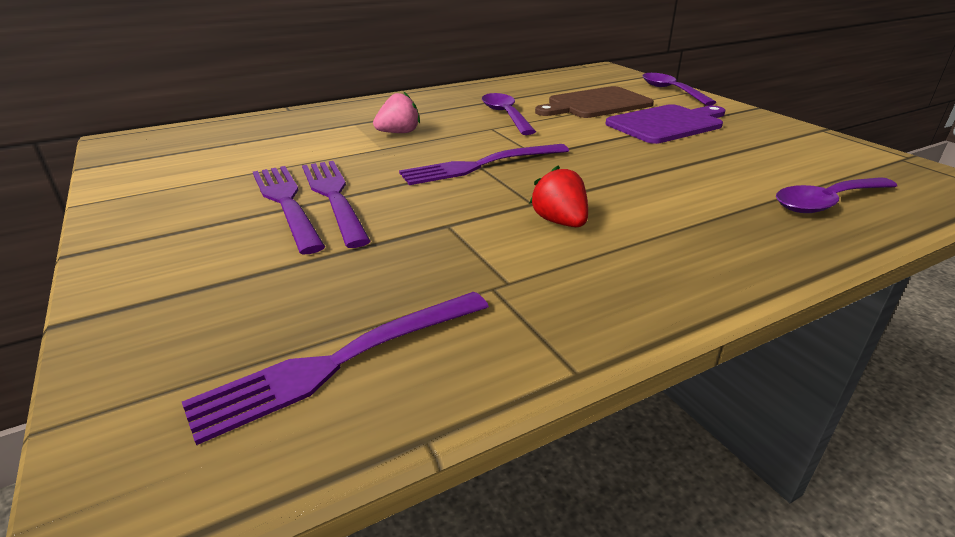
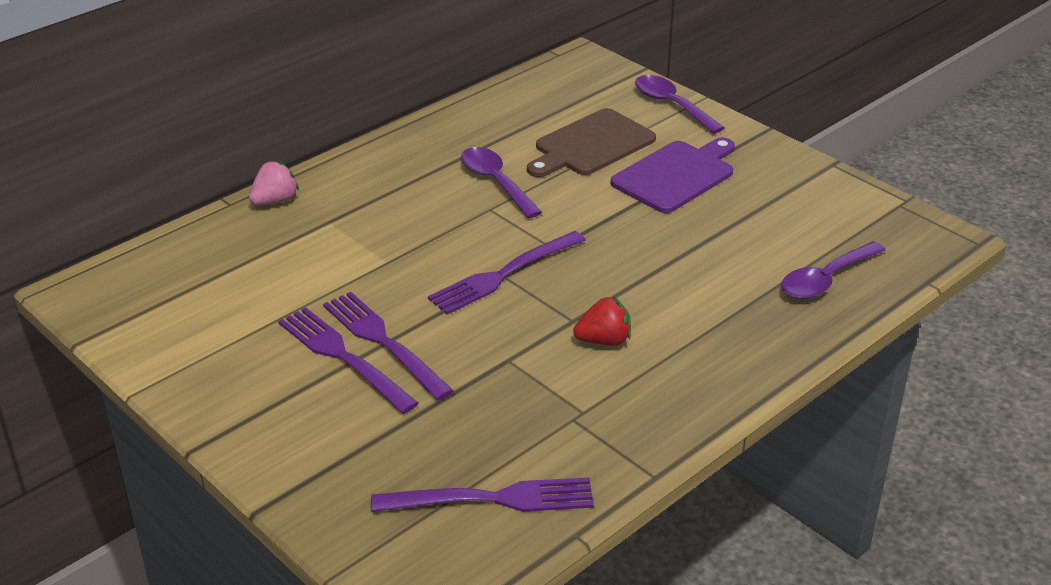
camera: 15 degrees left, 5 degrees up
purple fork [182,292,489,445] -> purple fork turned 135 degrees counterclockwise [371,477,594,512]
pink strawberry [373,91,420,133] -> pink strawberry moved to [249,161,299,205]
red strawberry [529,166,588,227] -> red strawberry turned 120 degrees clockwise [573,296,631,346]

